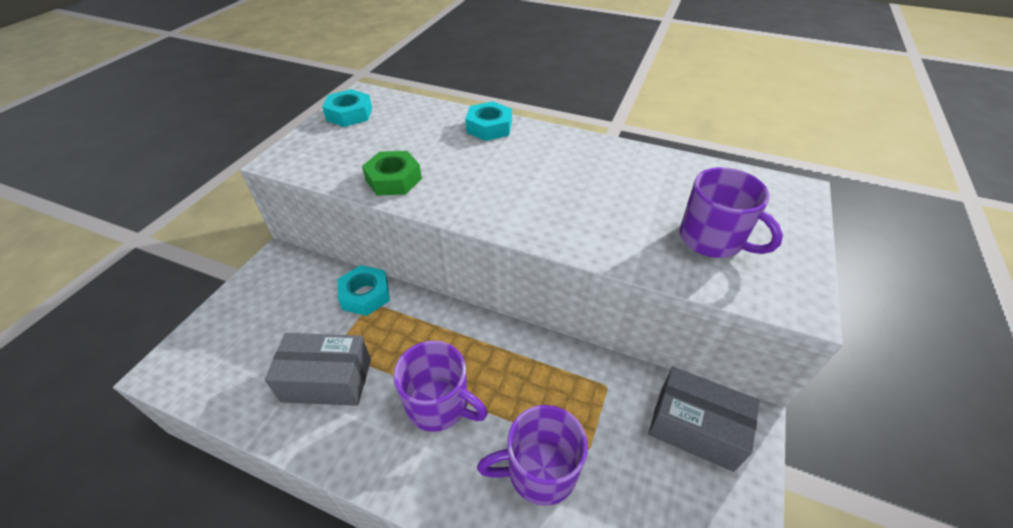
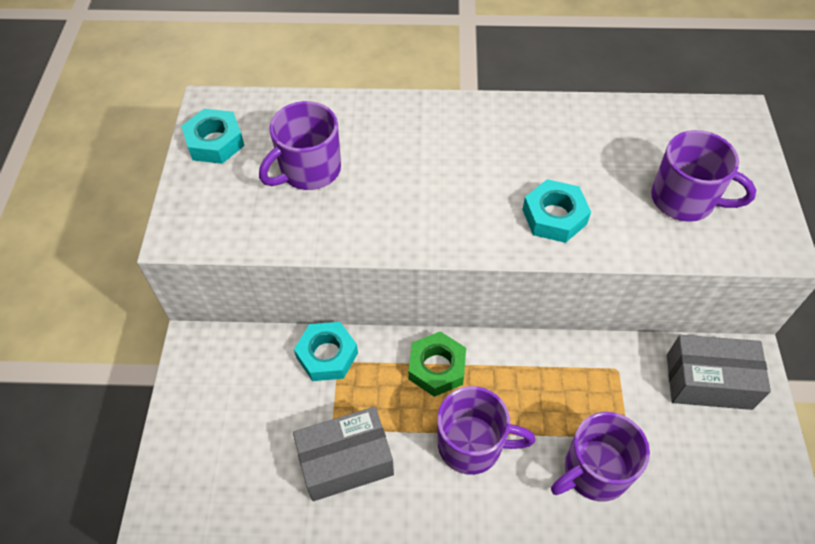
camera: 20 degrees left, 10 degrees up
green nut [362,151,422,195] -> green nut moved to [408,331,466,397]
turquoise nut [465,101,512,141] -> turquoise nut moved to [522,179,591,243]
none -> purple mug [259,101,341,190]

